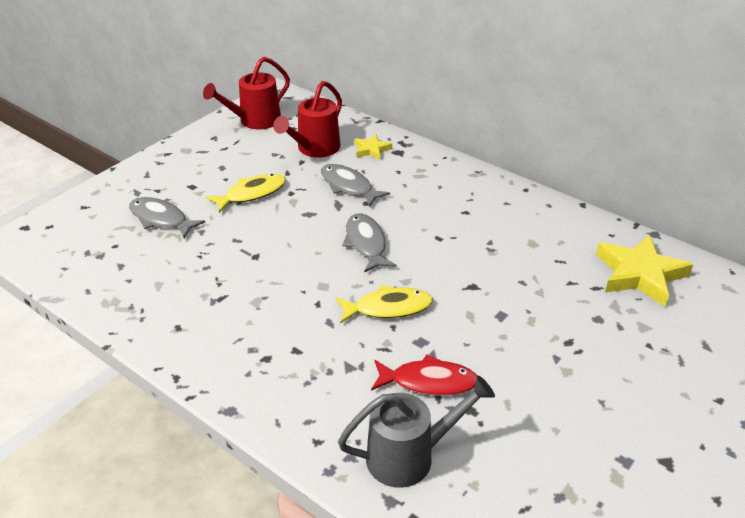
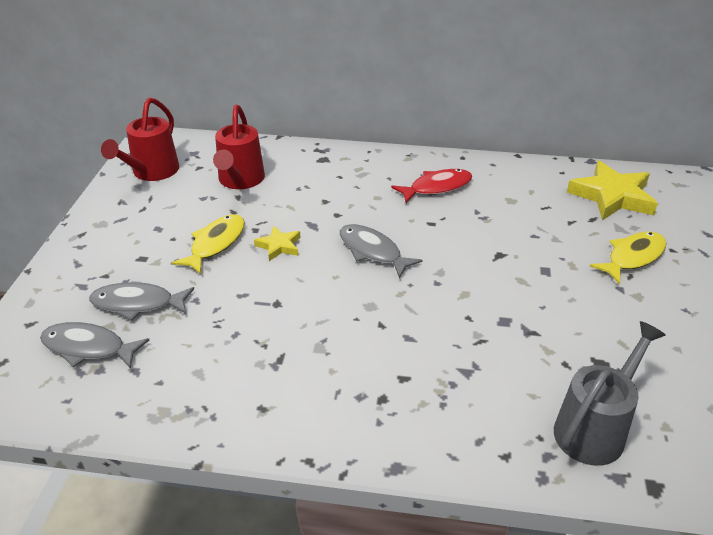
camera: 30 degrees left, 0 degrees up
grey fish [321,164,390,207] -> grey fish moved to [40,322,149,369]
yellow fish [336,285,433,324] -> yellow fish moved to [590,232,666,284]
yellow star [355,134,392,160] -> yellow star moved to [254,226,300,261]
red fish [371,354,477,396] -> red fish moved to [391,169,473,203]

